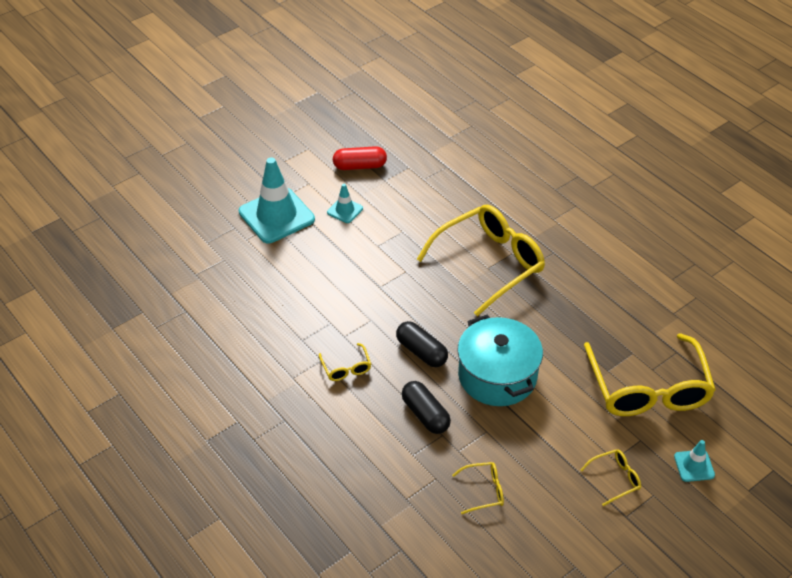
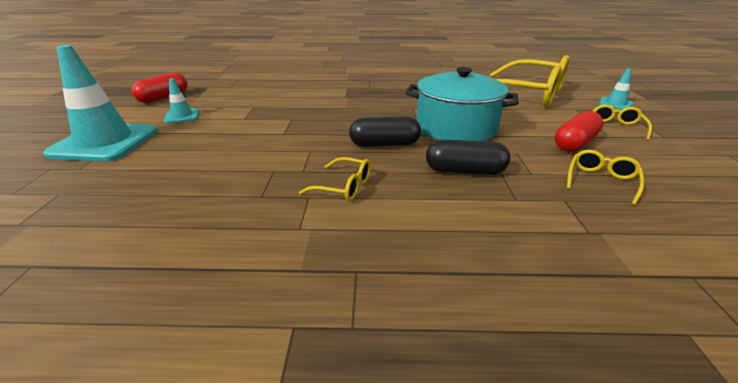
camera: 50 degrees left, 15 degrees down
yellow glasses [417,204,545,316] -> none
none -> red capsule [555,111,604,152]

